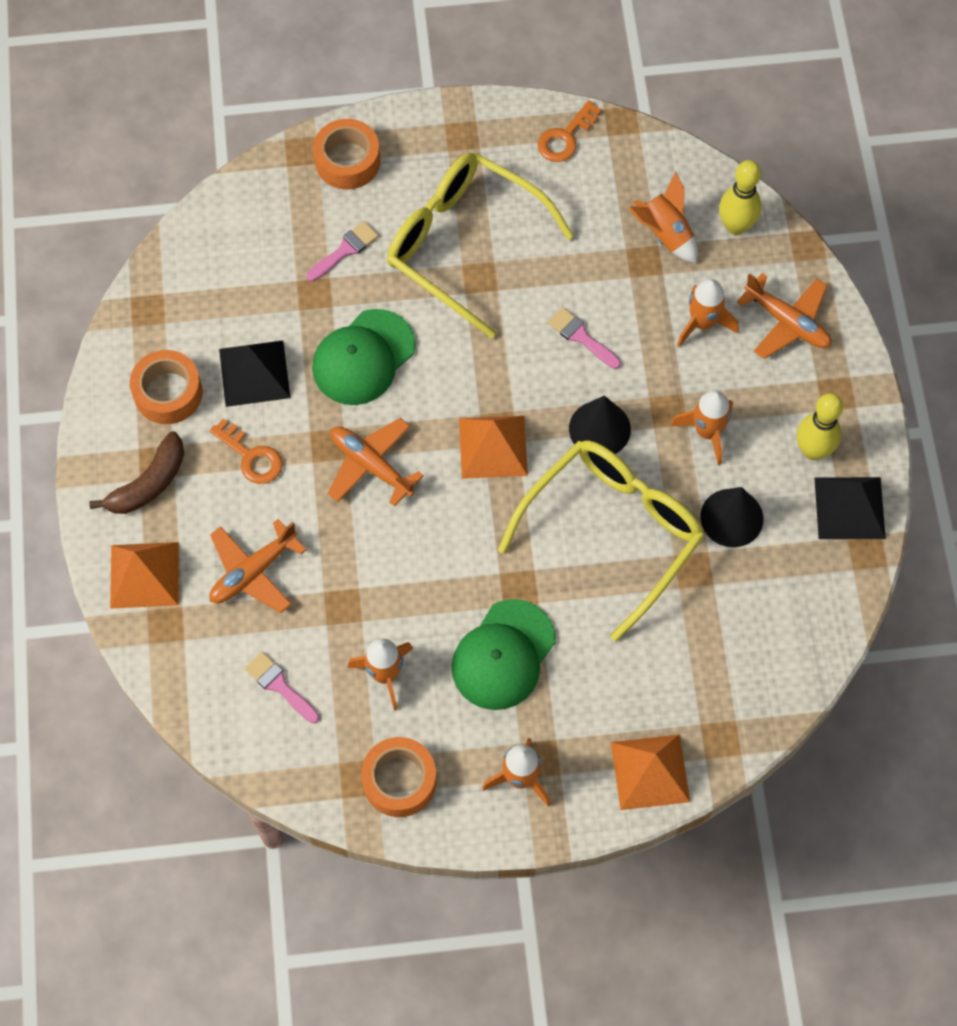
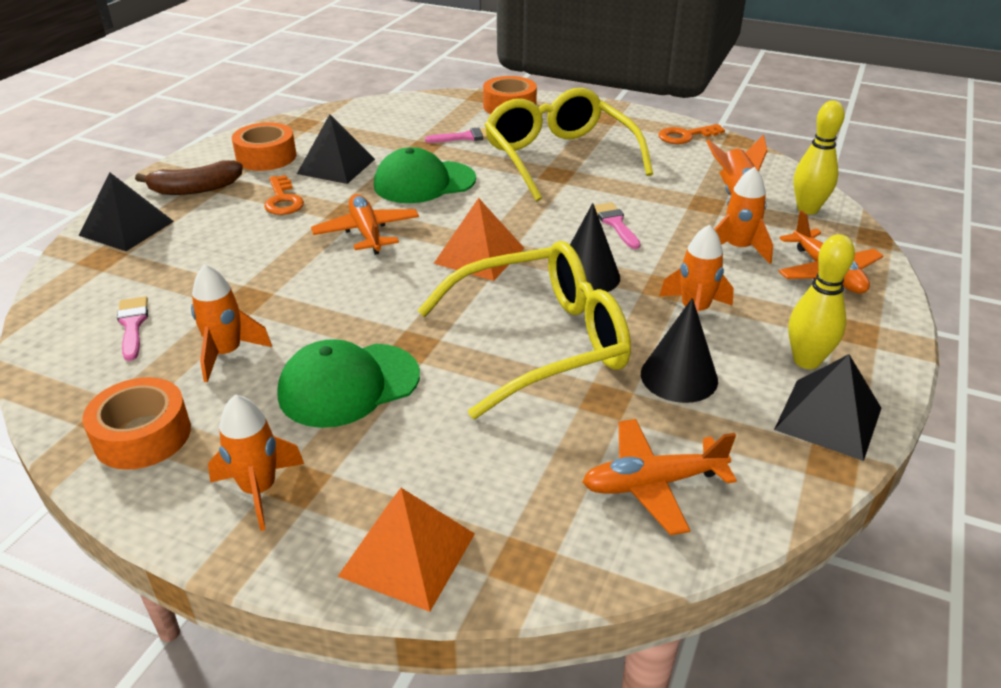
camera: 30 degrees right, 30 degrees down
orange pyramid [110,542,179,609] -> black pyramid [79,172,174,251]
orange plane [209,519,307,613] -> orange plane moved to [582,419,737,535]

